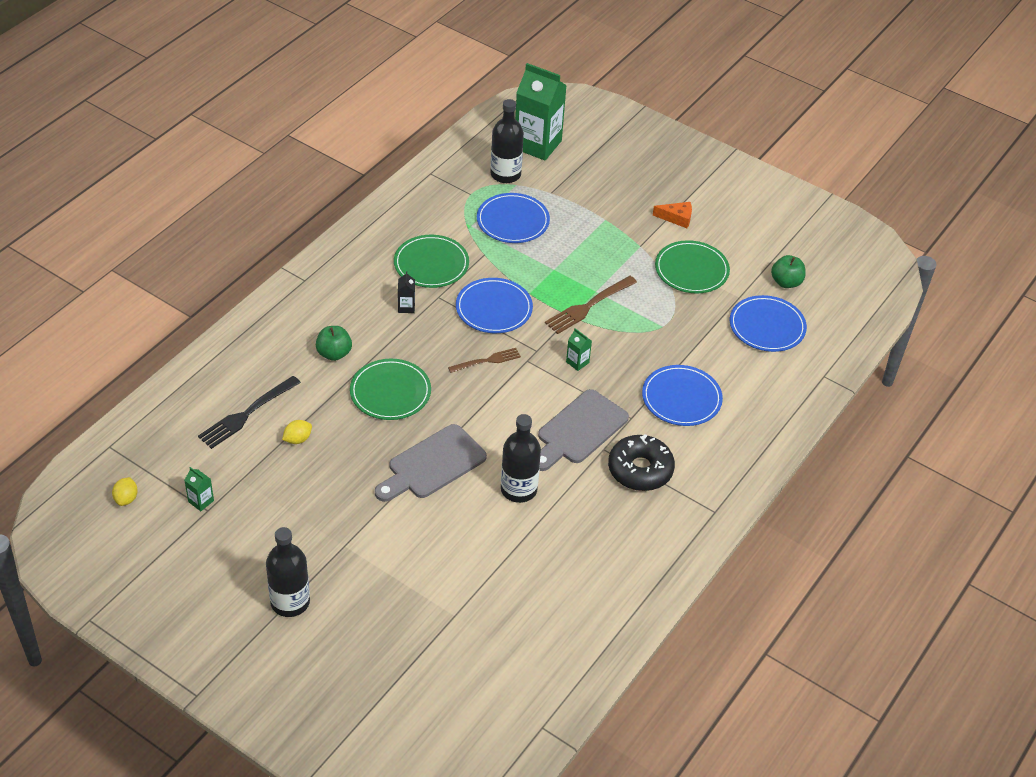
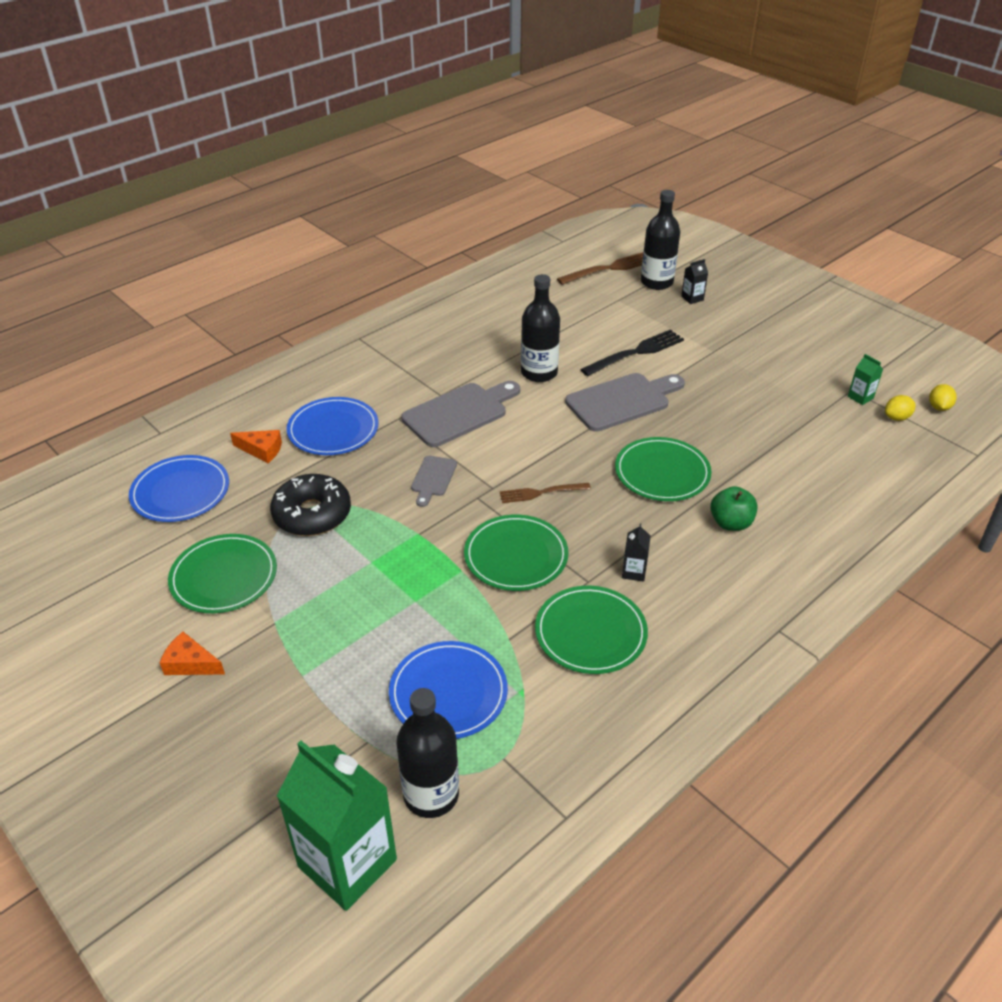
camera: 165 degrees left, 5 degrees down
black fork [198,376,301,449] -> black fork moved to [580,329,684,376]
black bottle [266,527,310,617] -> black bottle moved to [641,190,680,290]
yellow lemon [282,420,312,444] -> yellow lemon moved to [885,395,915,421]
blue plate [456,278,533,333] -> green plate [464,515,568,591]
brown fork [545,276,637,334] -> brown fork moved to [557,252,643,285]
green carton [566,328,592,371] -> grey cutting board [411,456,457,507]
black donut [608,434,675,491] -> black donut moved to [270,474,351,536]
green apple [771,255,805,288] -> none
none -> orange cheese [230,430,282,463]
none -> black carton [681,259,708,304]

